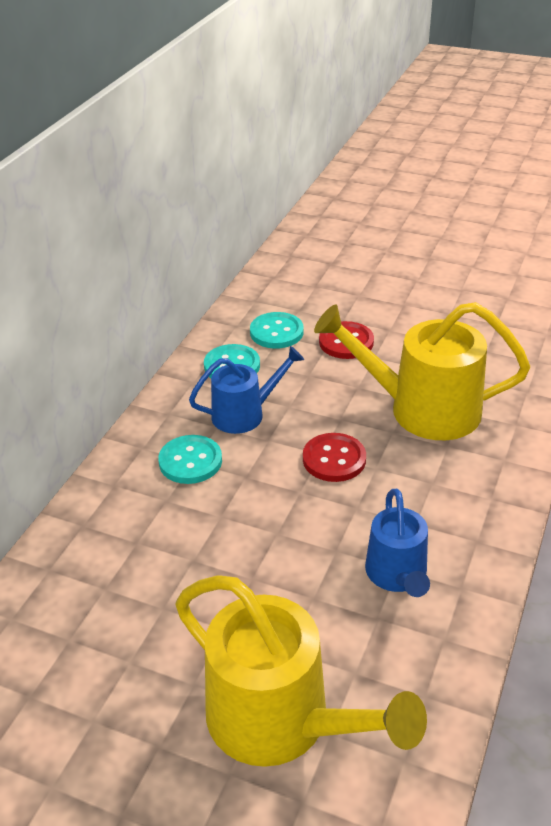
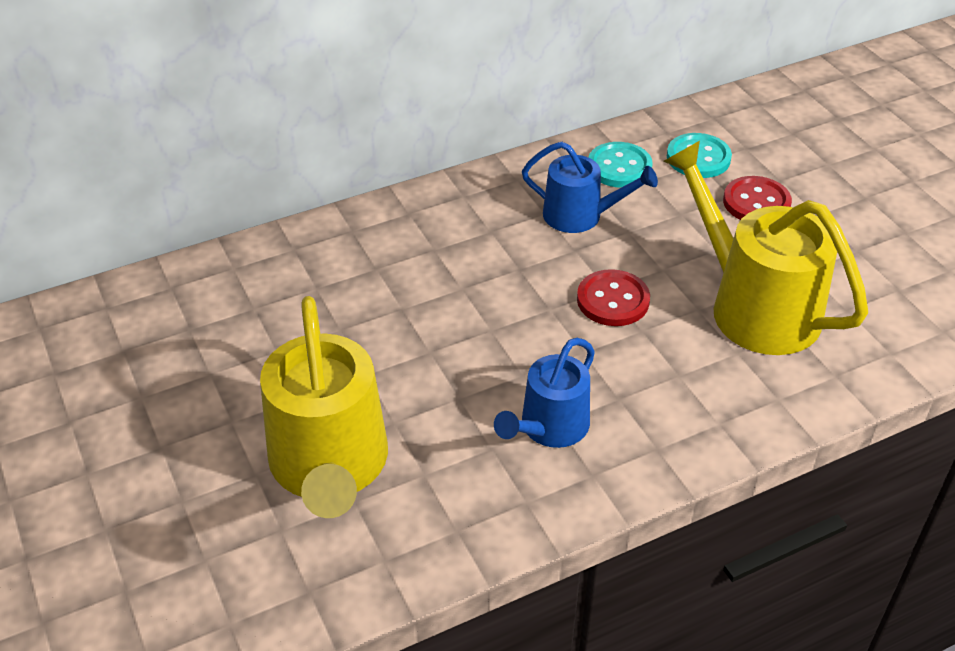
camera: 40 degrees right, 5 degrees up
turquoise button [158,435,222,484] -> none

